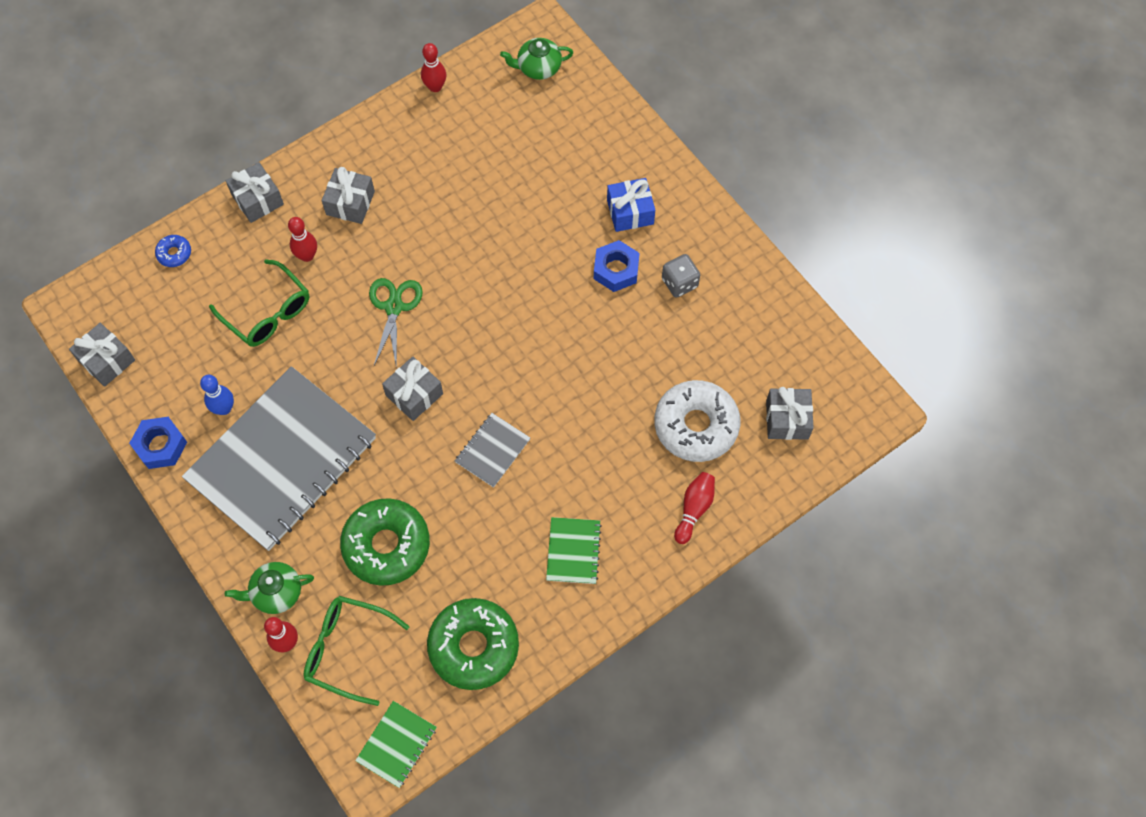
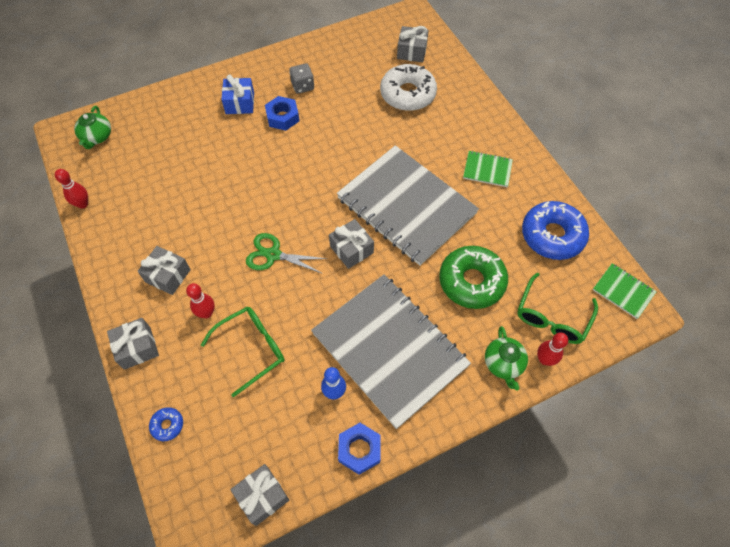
camera: 80 degrees left, 5 degrees down
green donut [427,598,519,690] -> blue donut [522,201,589,260]
grey notebook [455,413,530,488] -> grey notebook [337,145,479,266], size x2.44
red bowling pin [674,472,715,544] -> none

